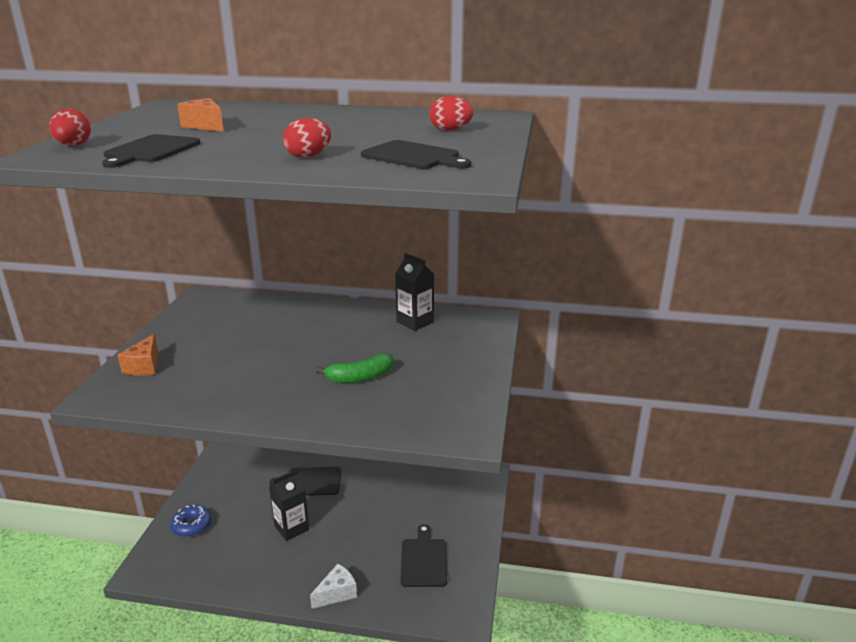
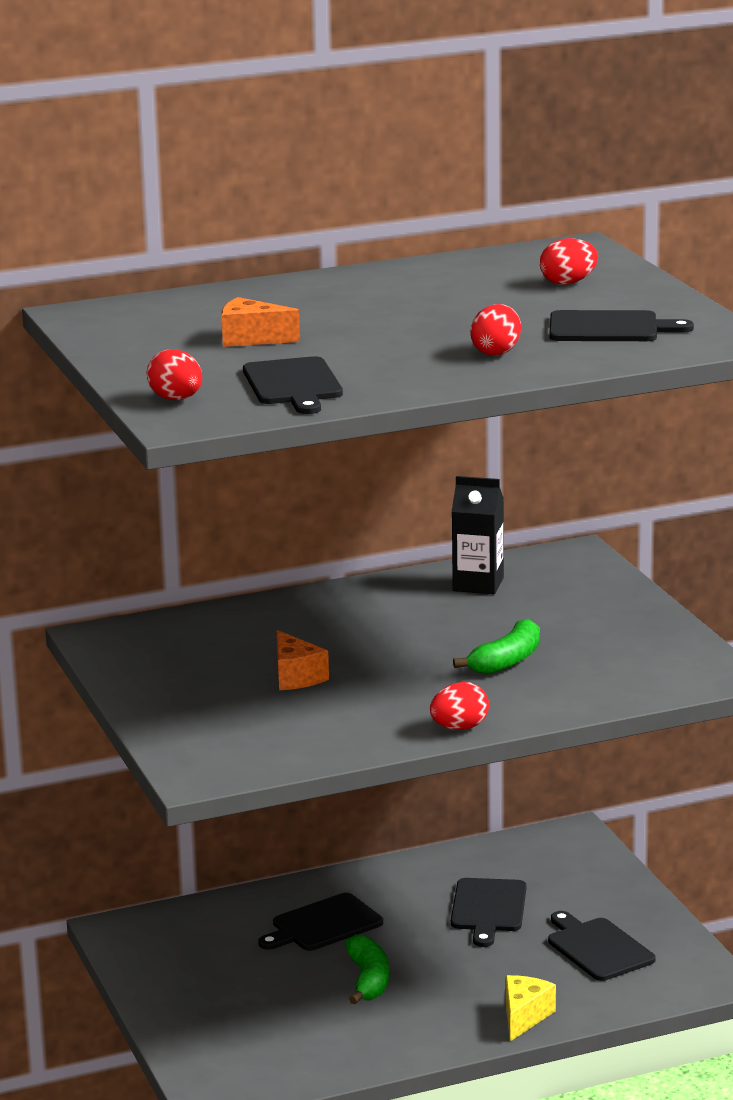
camera: 30 degrees left, 5 degrees down
orange cheese [117,334,158,376] -> orange cheese moved to [277,630,329,690]
blue donut [170,504,212,537] -> none
black carton [269,469,309,541] -> green banana [345,935,389,1004]
white cheese [310,564,357,609] -> yellow cheese [505,975,556,1042]
none -> red egg [430,682,489,730]
none -> black cutting board [451,878,526,947]

